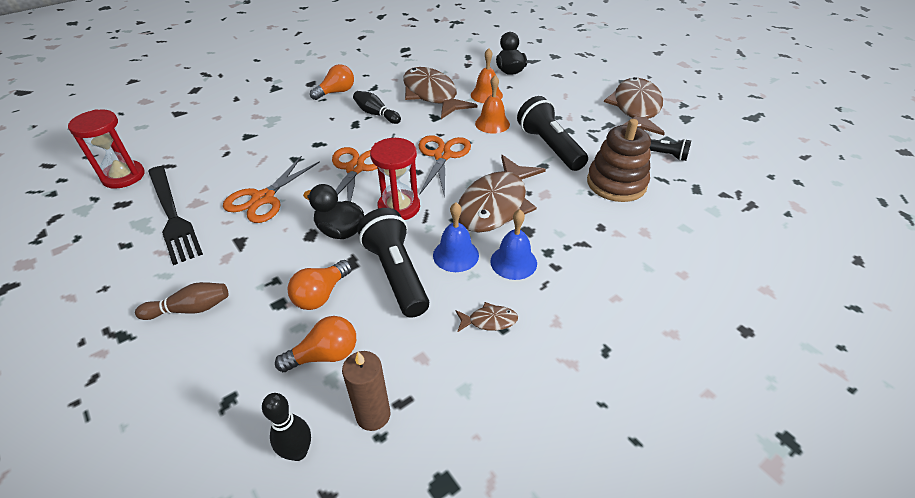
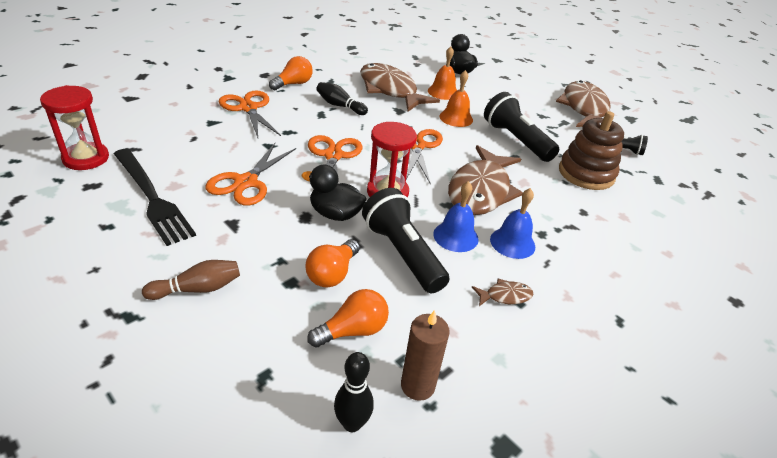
camera: 10 degrees left, 5 degrees down
none -> orange scissors [219,90,281,138]

